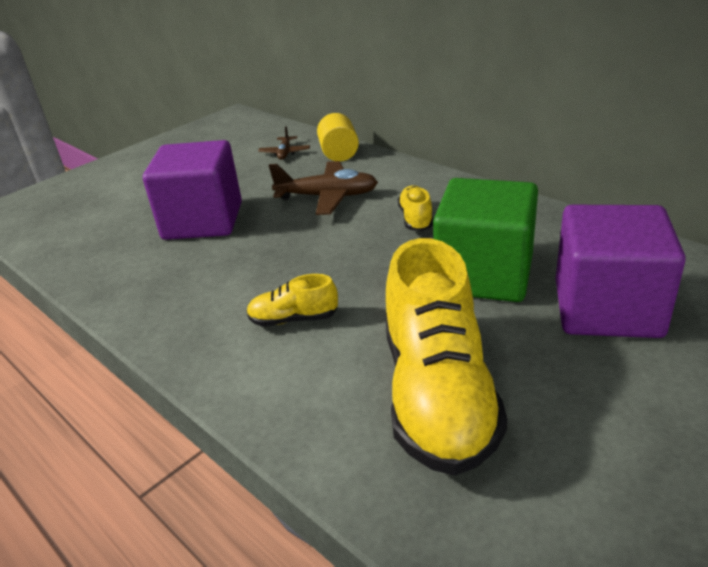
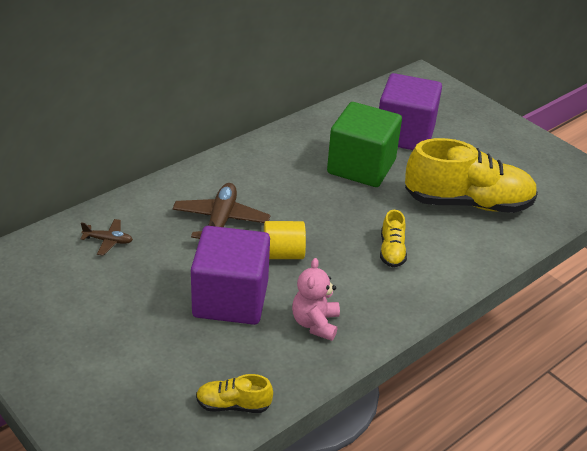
camera: 90 degrees left, 5 degrees up
yellow cylinder [317,113,359,162] -> yellow cylinder moved to [264,221,306,259]
yellow shoe [398,185,433,231] -> yellow shoe moved to [196,374,273,413]
none -> pink teddy bear [292,258,340,341]

